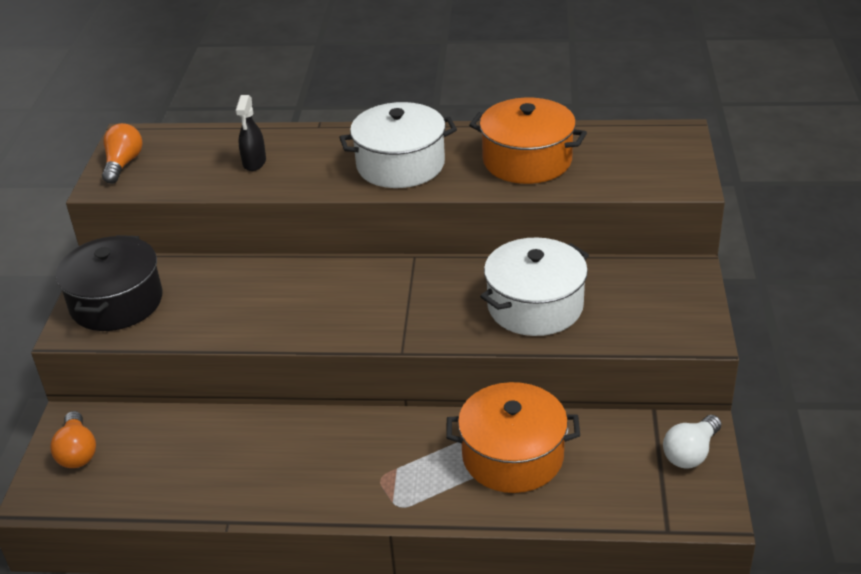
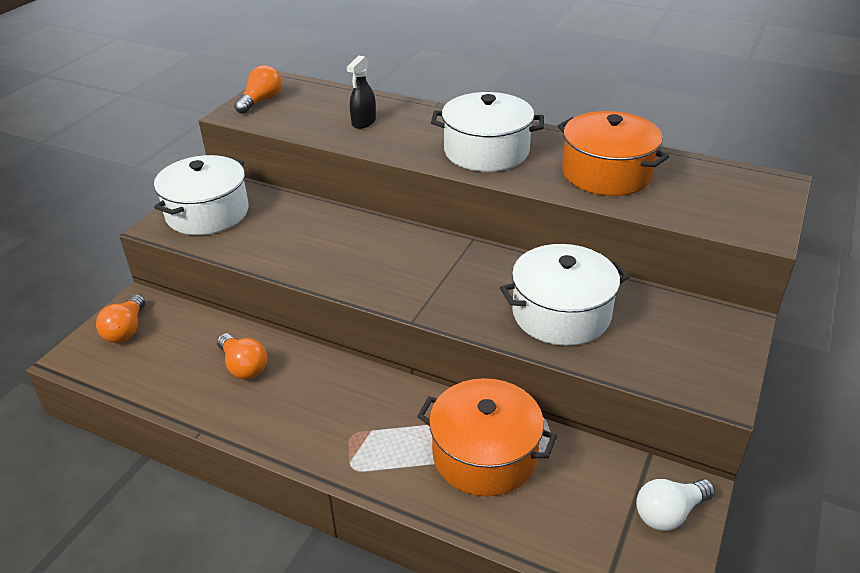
camera: 20 degrees right, 0 degrees up
black pot [56,235,162,331] -> white pot [154,155,249,235]
none -> orange light bulb [217,333,267,380]

